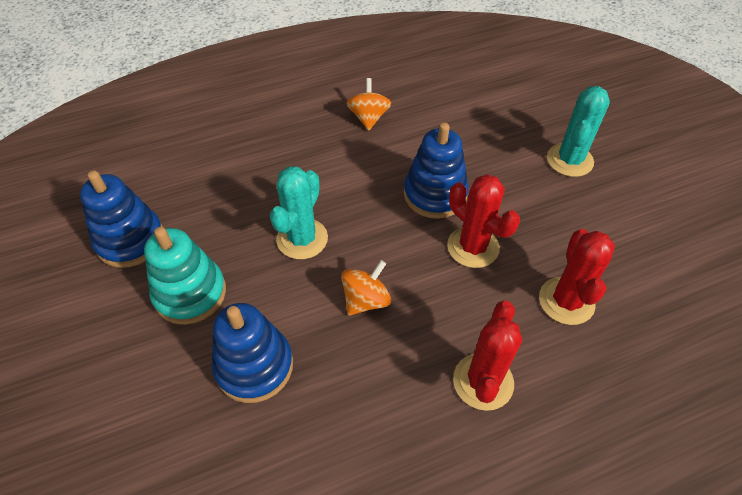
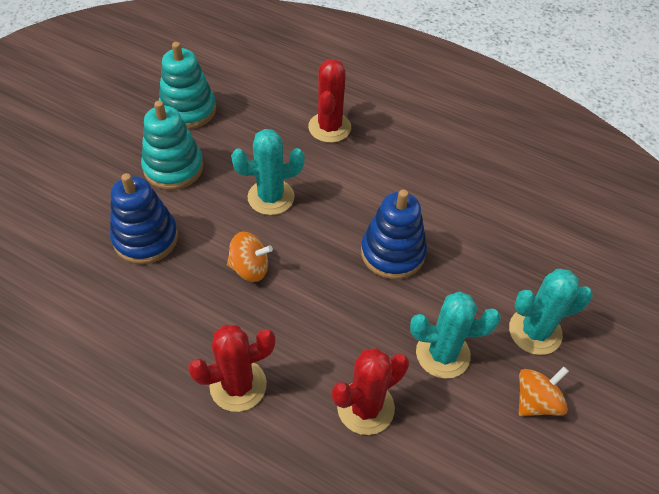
camera: 50 degrees right, 0 degrees up
blue stacking toy [80,171,163,268] -> turquoise stacking toy [159,42,216,129]
orange spinning top [346,78,391,130] -> orange spinning top moved to [519,366,569,416]
red cactus [447,174,520,268] -> red cactus moved to [308,59,351,143]
none -> turquoise cactus [410,292,501,379]

